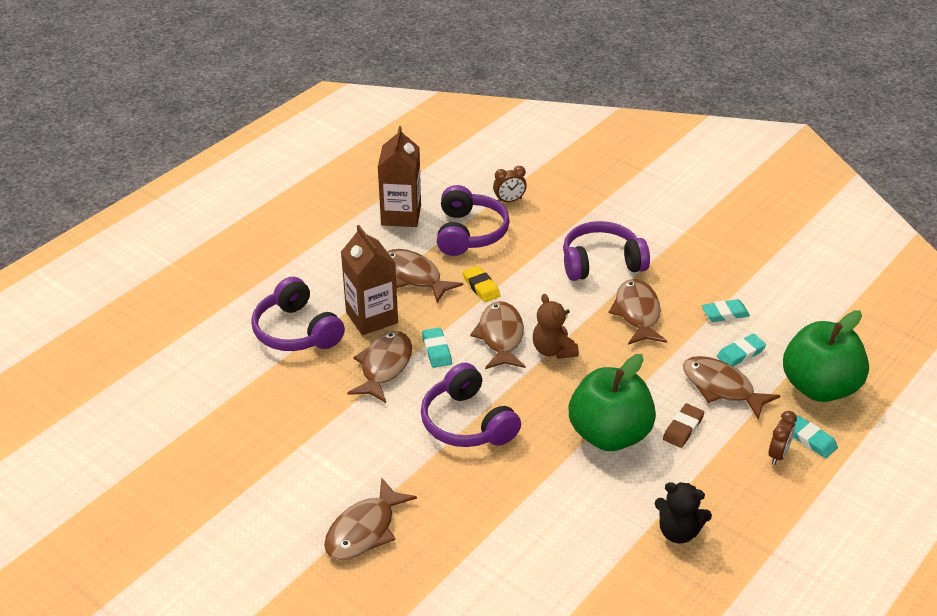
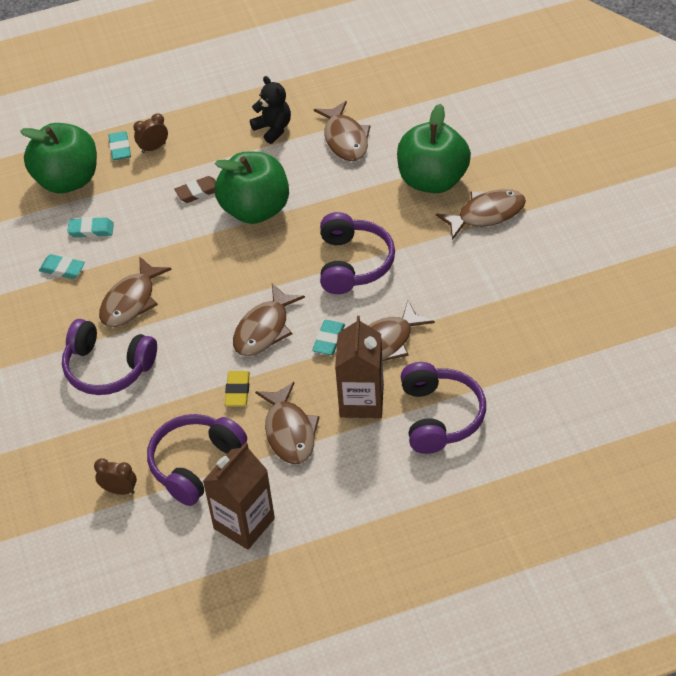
camera: 145 degrees left, 10 degrees up
brown teddy bear [533,294,579,359] -> none
brown fish [683,356,780,420] -> brown fish moved to [314,101,371,161]
none -> green apple [397,104,471,193]

